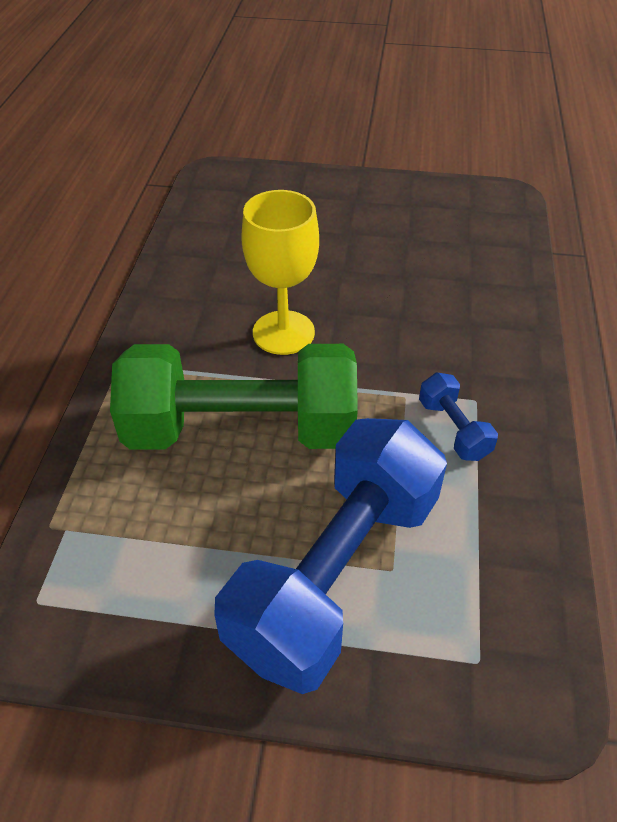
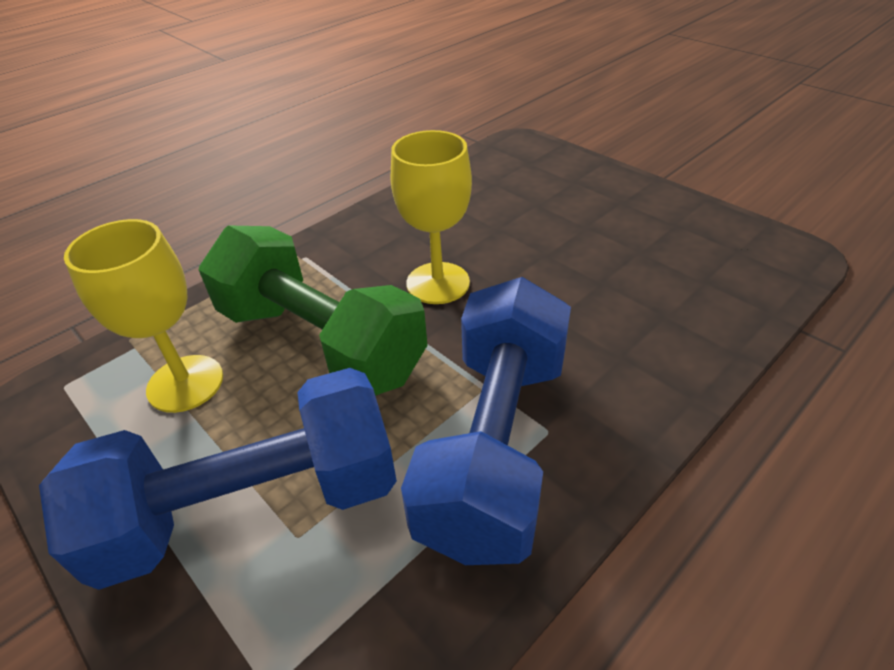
camera: 40 degrees right, 5 degrees down
blue dumbbell [419,372,498,461] -> blue dumbbell [401,277,571,565], size x2.43
none -> yellow goblet [64,219,223,413]

